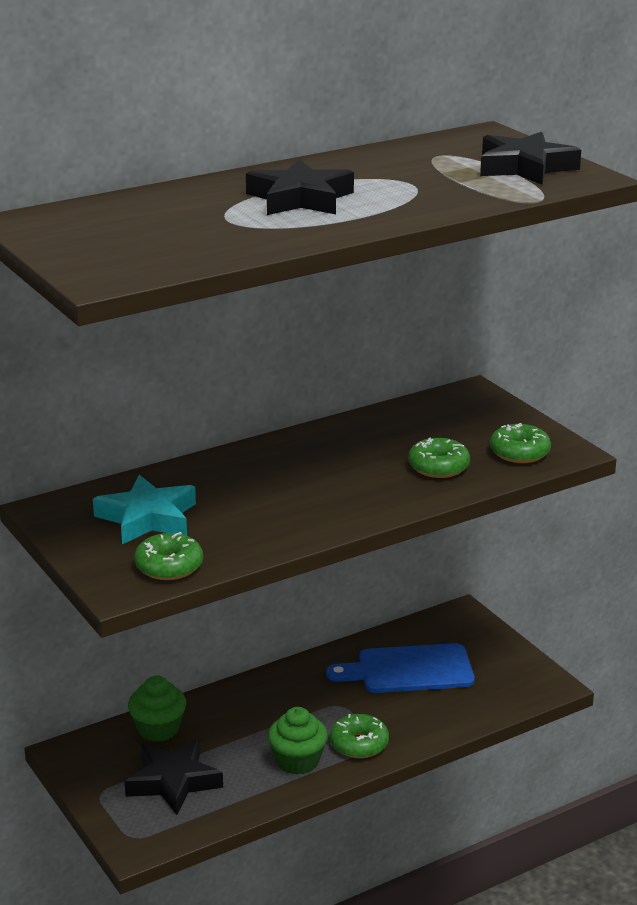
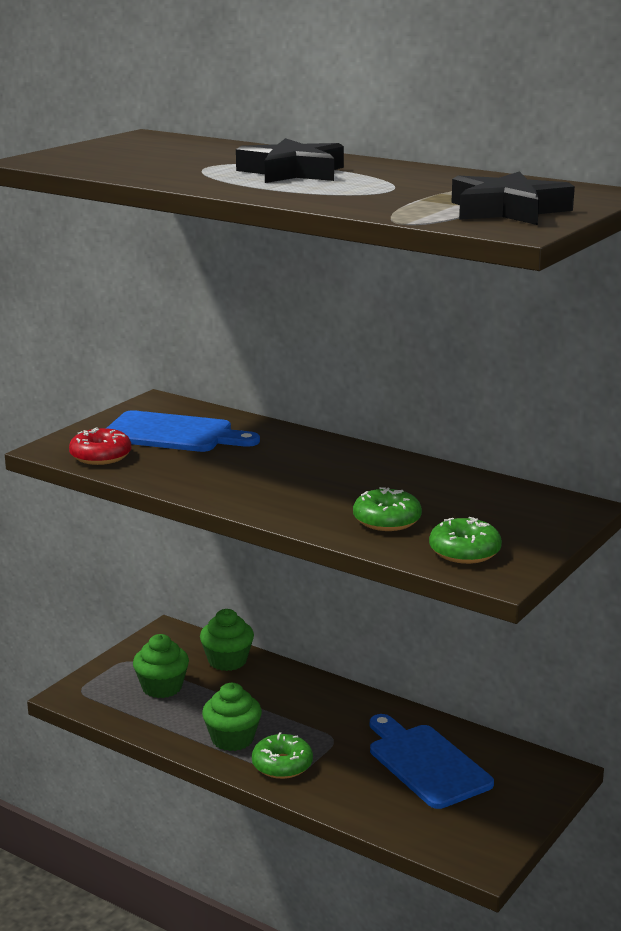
camera: 65 degrees right, 5 degrees down
turquoise star [93,475,196,544] -> blue cutting board [107,410,260,452]
black star [125,739,223,815] -> green cupcake [133,634,189,698]
green donut [134,532,203,580] -> red donut [69,427,131,465]

